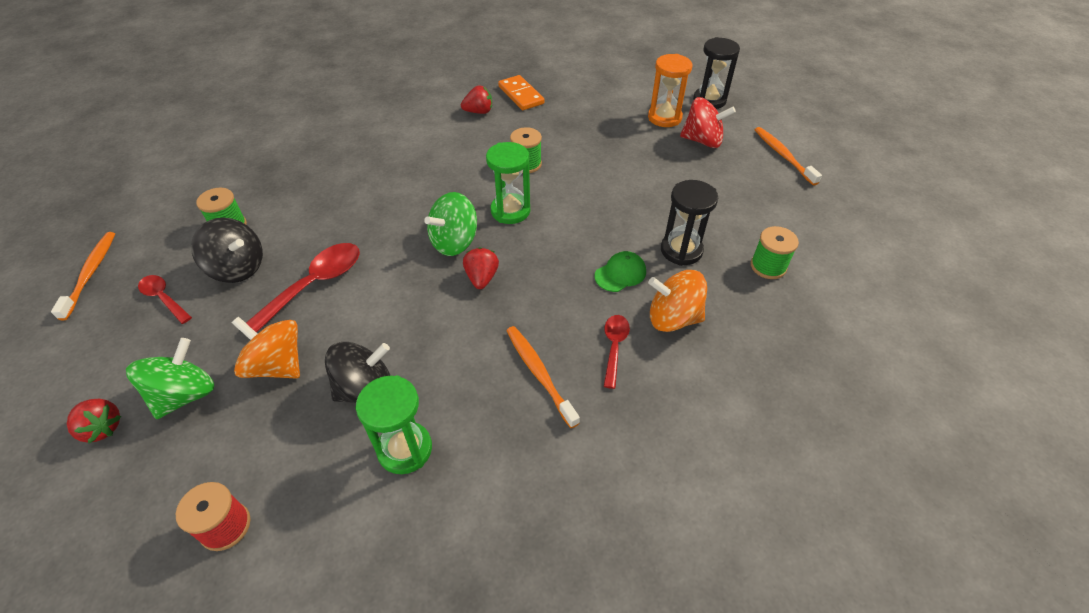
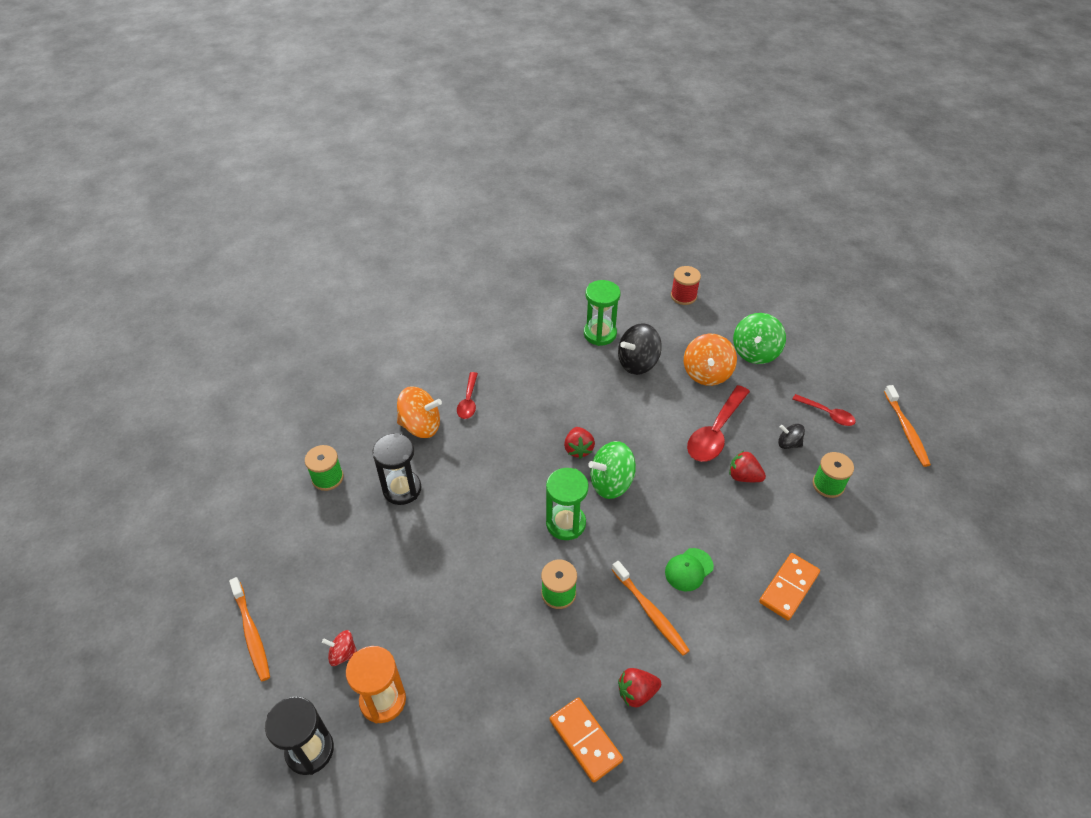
camera: 175 degrees right, 0 degrees up
red strawberry [67,399,121,443] -> red strawberry moved to [729,451,766,482]
black spinning top [191,218,263,283] -> black spinning top [778,424,805,449], size x0.55
orange spinning top [232,316,300,378] -> orange spinning top turned 75 degrees clockwise [684,334,737,386]
green spinning top [424,192,477,256] -> green spinning top turned 150 degrees counterclockwise [588,441,636,499]
orange toothbrush [506,326,580,428] -> orange toothbrush moved to [612,561,690,656]
green cap [595,251,646,292] -> green cap moved to [665,548,714,591]
red spinning top [680,97,736,148] -> red spinning top [322,630,357,666], size x0.55
none -> orange domino [759,553,820,620]

